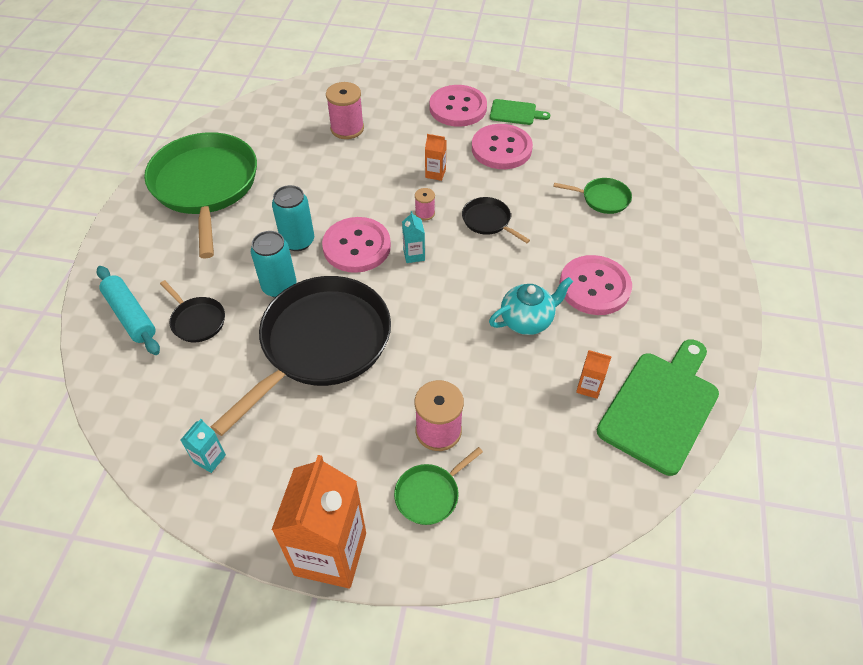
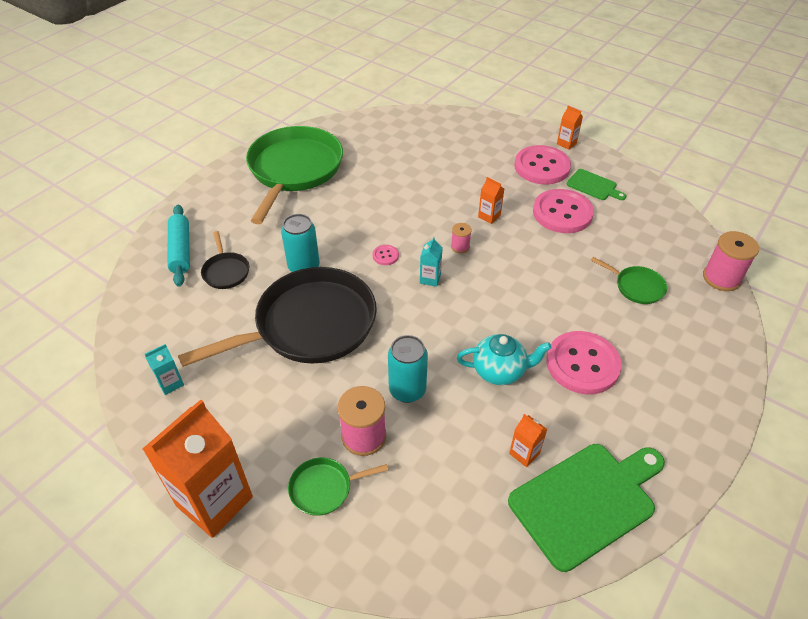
camera: 25 degrees right, 5 degrees down
turquoise can [272,185,314,251] -> turquoise can moved to [388,335,428,403]
pink button [322,217,391,273] -> pink button [373,245,399,265], size x0.42
pink spool [326,82,364,139] -> pink spool moved to [703,231,759,291]
black pan [462,197,530,243] -> none
none -> orange carton [557,106,583,150]

